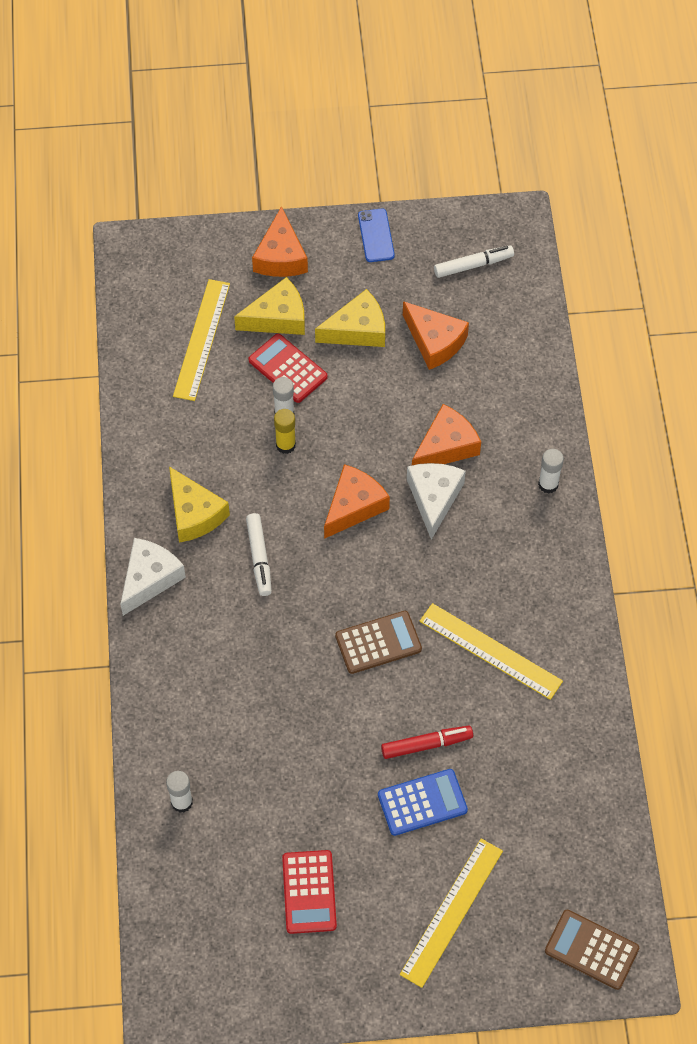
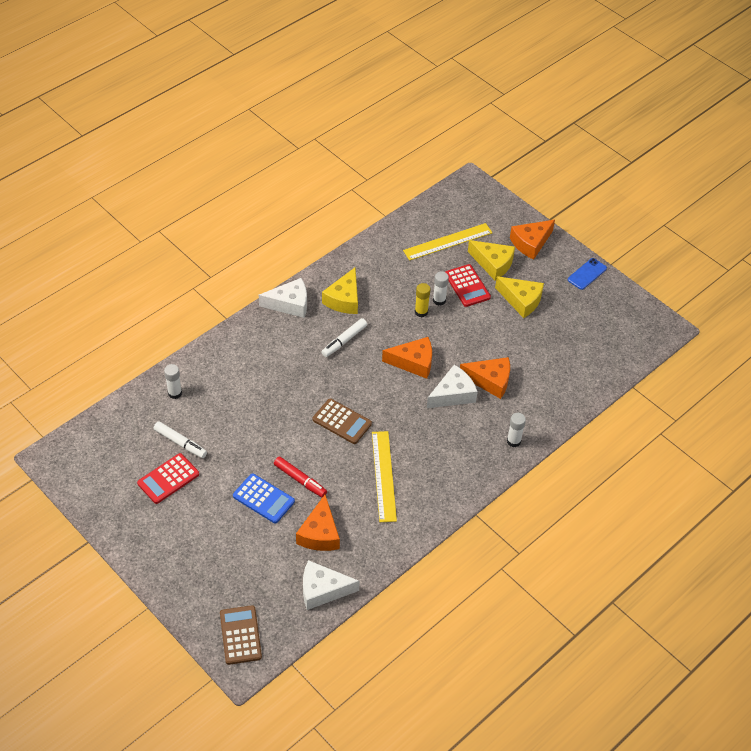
camera: 50 degrees right, 10 degrees down
red calculator [248,334,328,403] -> red calculator turned 150 degrees clockwise [446,264,491,307]
yellow ruler [400,838,503,988] -> none
orange cheese [403,301,469,370] -> orange cheese moved to [296,495,340,551]
white marker [434,245,514,278] -> white marker moved to [153,421,207,458]
none -> white cheese [303,560,360,610]

